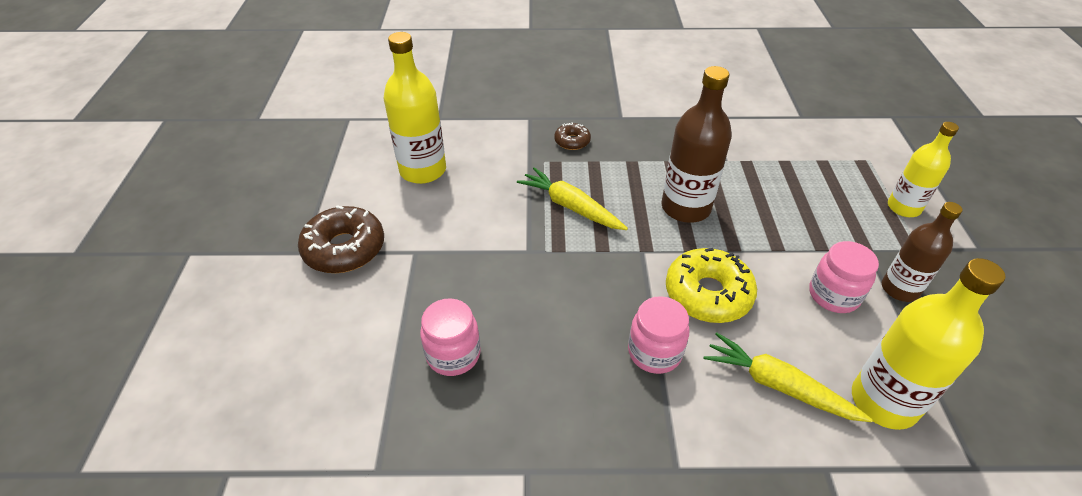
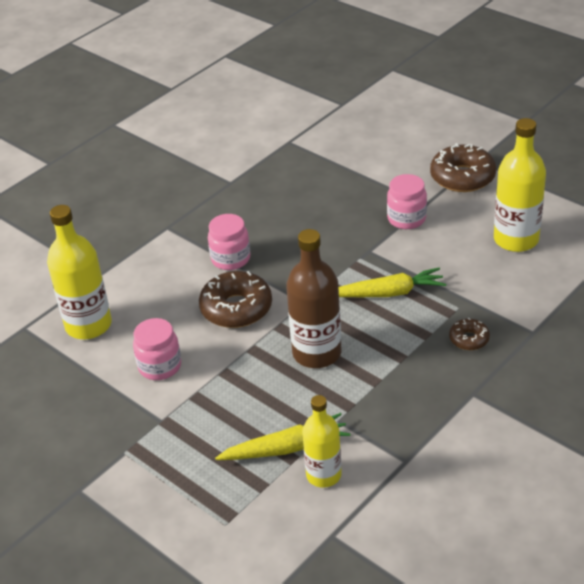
camera: 135 degrees right, 5 degrees down
pink jar [420,298,481,376] -> pink jar moved to [387,174,427,229]
yellow donut [666,248,757,323] -> brown donut [199,271,272,328]
yellow carrot [704,332,873,422] -> yellow carrot moved to [215,413,350,460]
brown bottle [882,202,963,302] -> none
yellow bottle [888,122,959,217] -> yellow bottle moved to [302,395,342,488]

